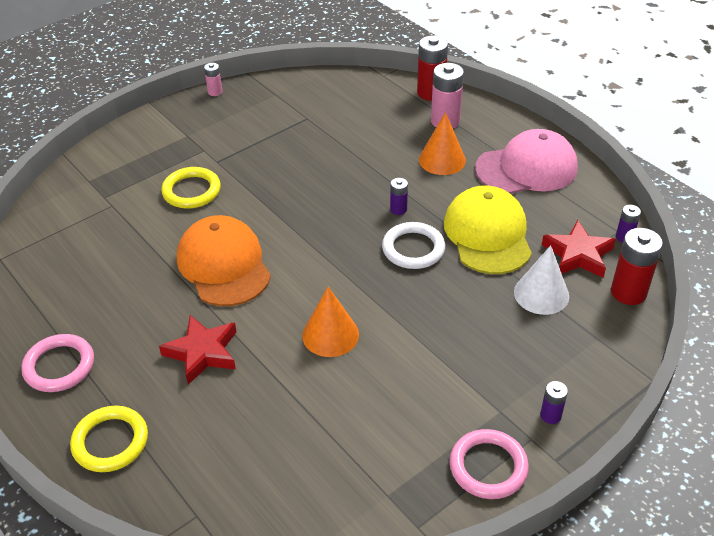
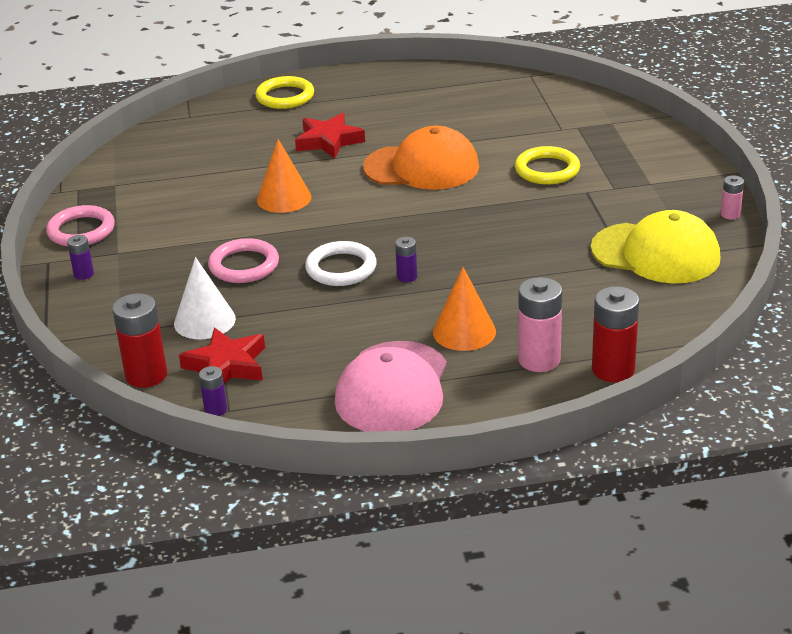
camera: 120 degrees right, 10 degrees down
pink ring [21,334,94,392] -> pink ring moved to [208,238,279,283]
yellow cap [444,186,532,274] -> yellow cap moved to [591,210,721,283]

